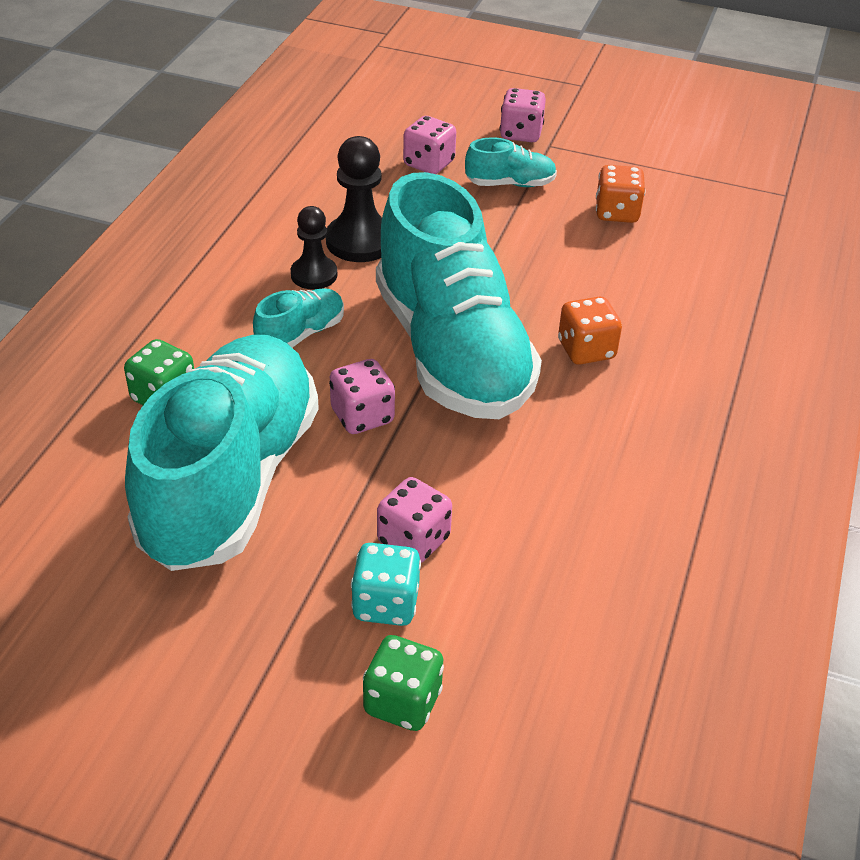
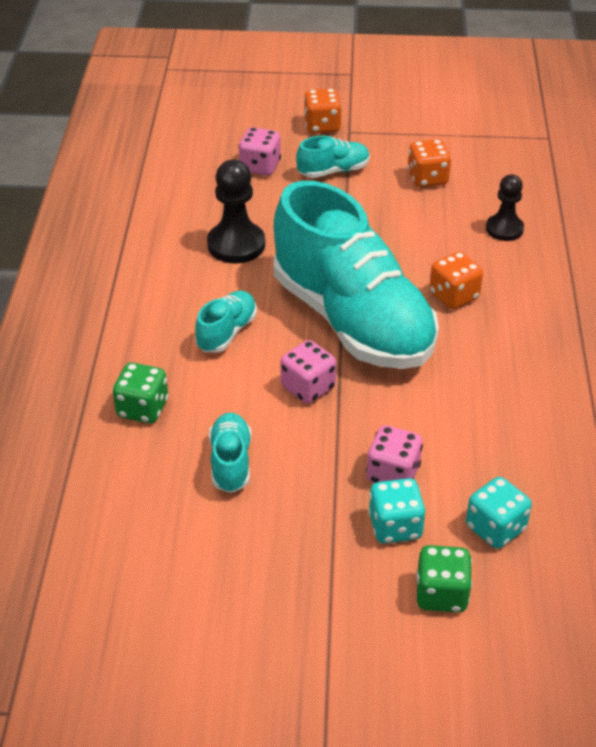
camera: 15 degrees left, 0 degrees up
turquoise shoe [125,335,319,571] -> turquoise shoe [209,412,251,493], size x0.40
black pawn [291,206,337,290] -> black pawn moved to [486,174,524,241]
pink dice [499,88,546,142] -> orange dice [304,88,342,133]
none -> turquoise dice [466,477,532,549]

